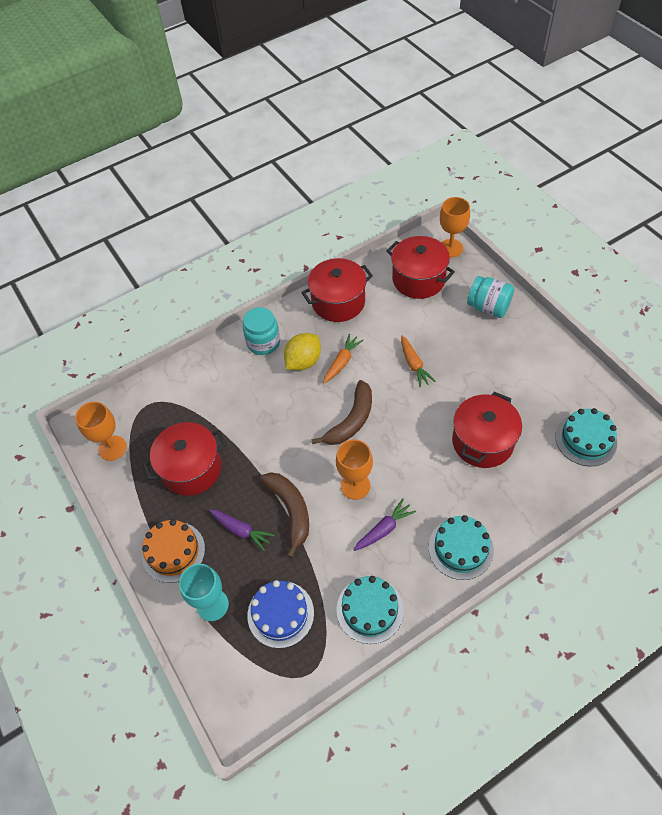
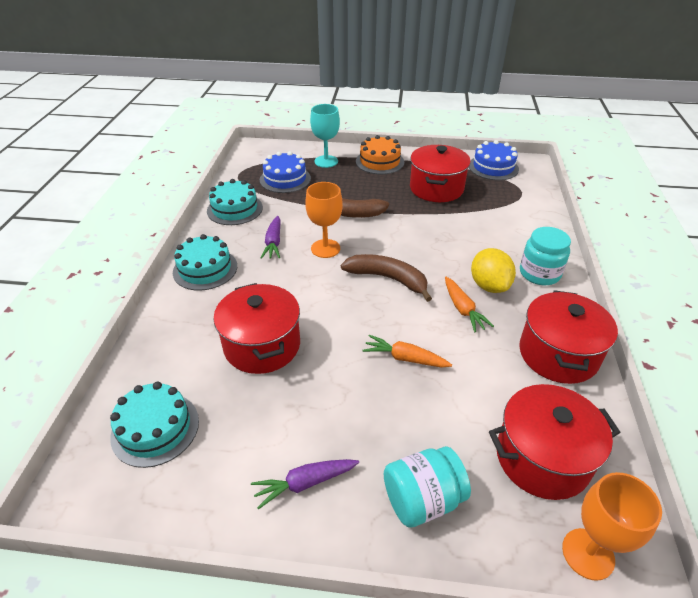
camera: 125 degrees right, 15 degrees down
orange goblet [75,401,127,461] -> blue cake [469,140,519,180]
purple carrot [209,509,275,551] -> purple carrot moved to [251,459,359,510]
brown banana [311,380,372,445] -> brown banana turned 135 degrees clockwise [341,254,432,302]

